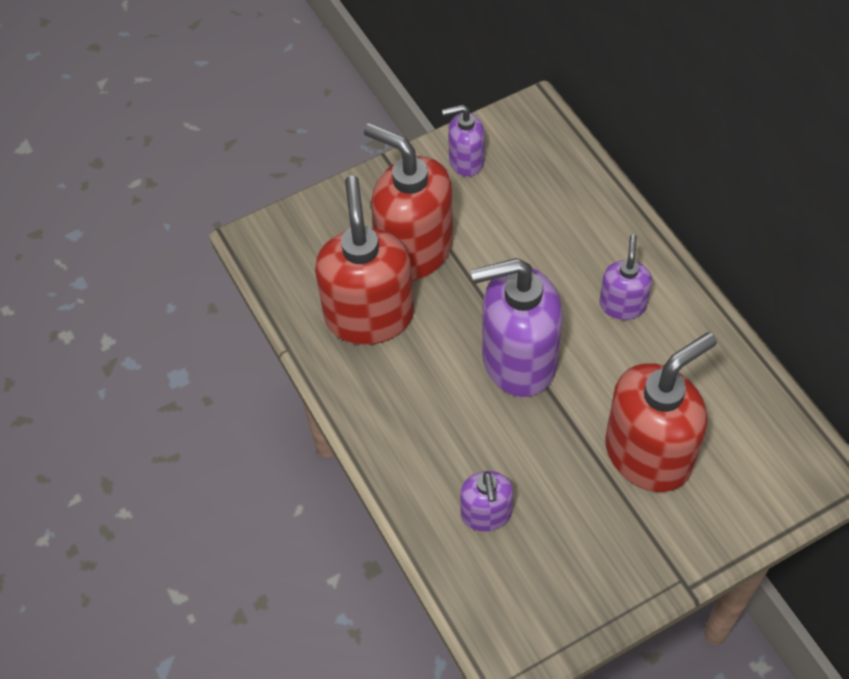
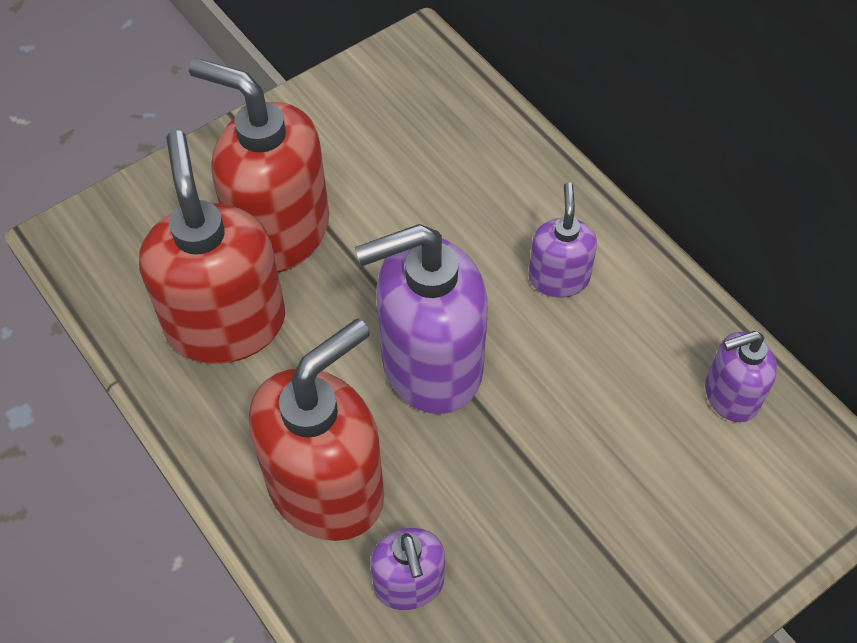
camera: 10 degrees left, 0 degrees up
purple soap dispenser [442,105,485,177] -> purple soap dispenser moved to [705,331,777,422]
red soap dispenser [605,332,717,492] -> red soap dispenser moved to [249,319,384,541]

